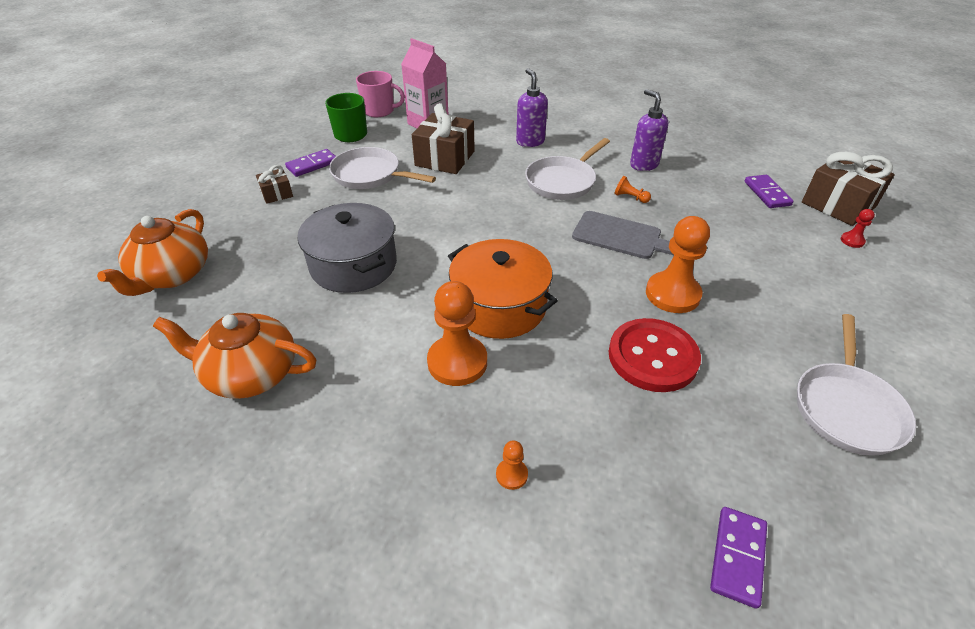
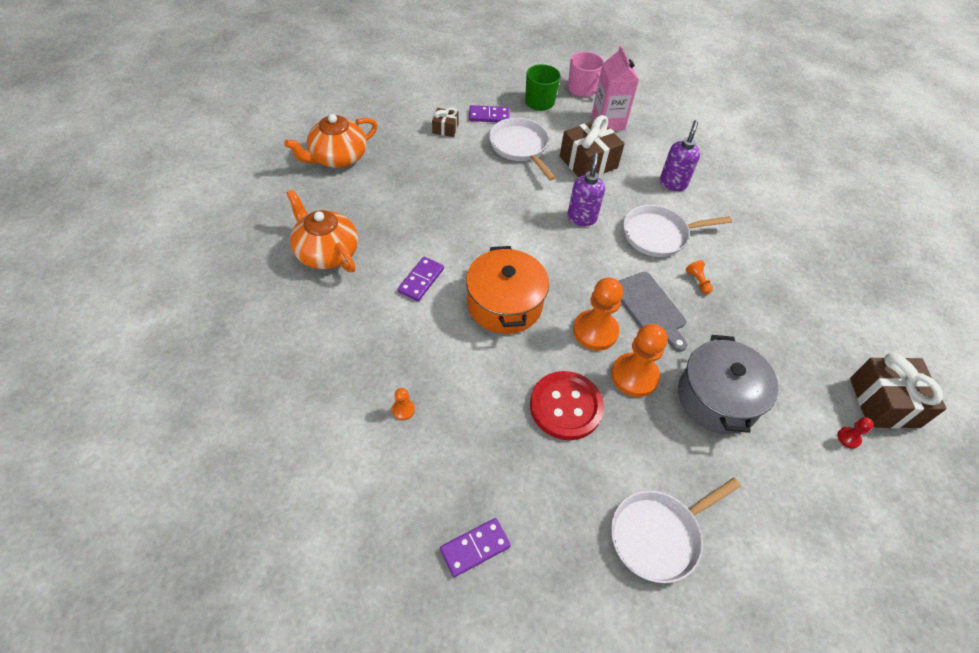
camera: 35 degrees right, 10 degrees up
grey pot [297,203,397,293] -> grey pot moved to [678,335,779,434]
orange pawn [427,281,487,386] -> orange pawn moved to [573,277,623,351]
purple soap dispenser [630,89,668,171] -> purple soap dispenser moved to [567,153,605,226]
purple domino [745,175,793,208] -> purple domino moved to [398,257,444,301]

